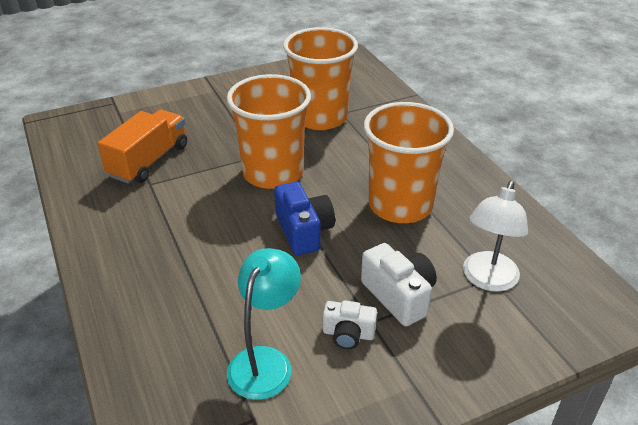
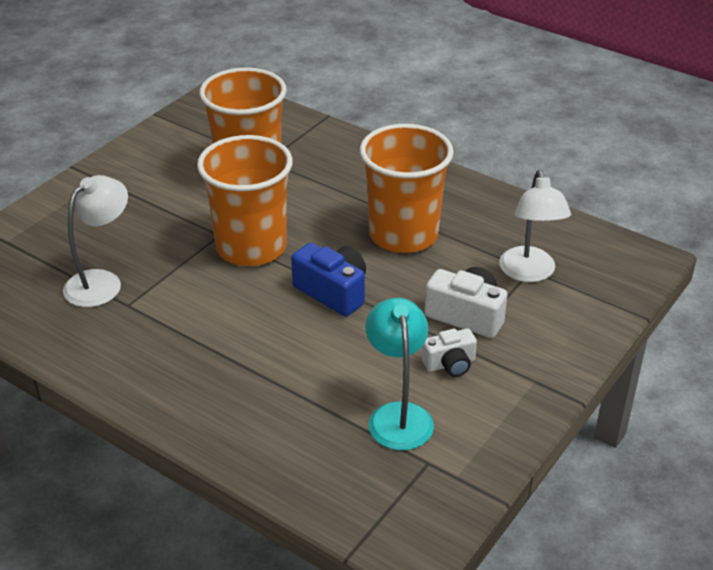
camera: 30 degrees left, 0 degrees up
orange truck [98,109,187,184] -> white lamp [63,175,128,307]

